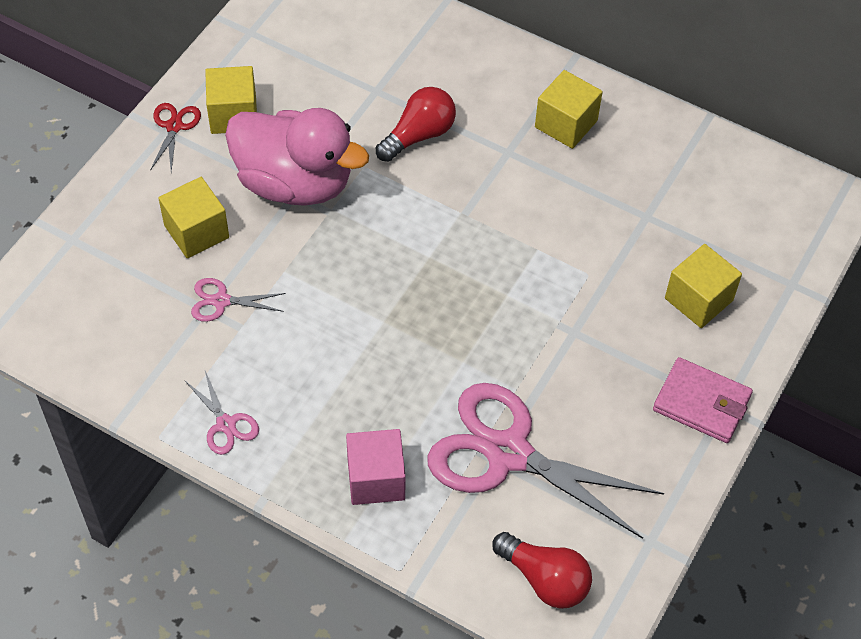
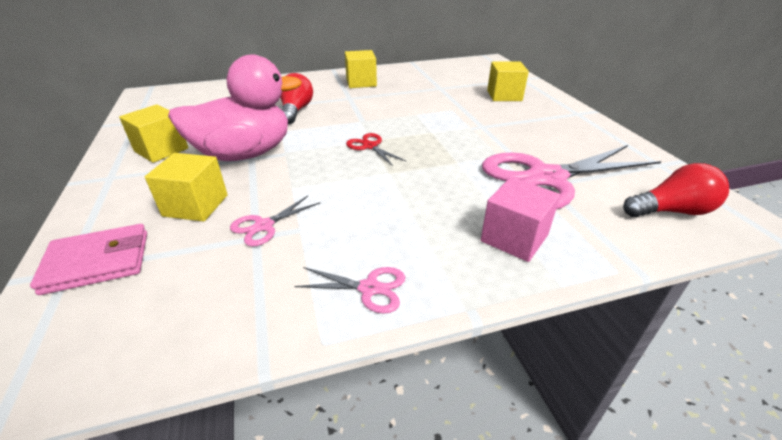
camera: 45 degrees left, 20 degrees down
red scissors [150,103,201,172] -> red scissors moved to [346,133,407,166]
pink wallet [653,357,753,443] -> pink wallet moved to [30,224,147,295]

